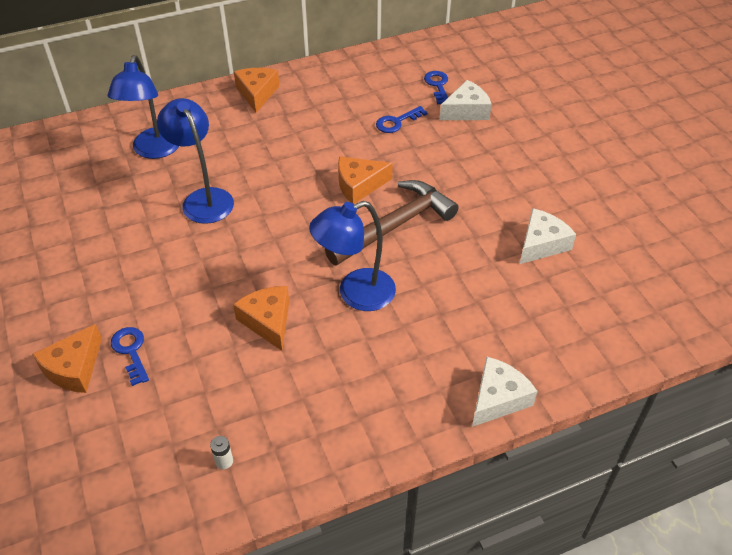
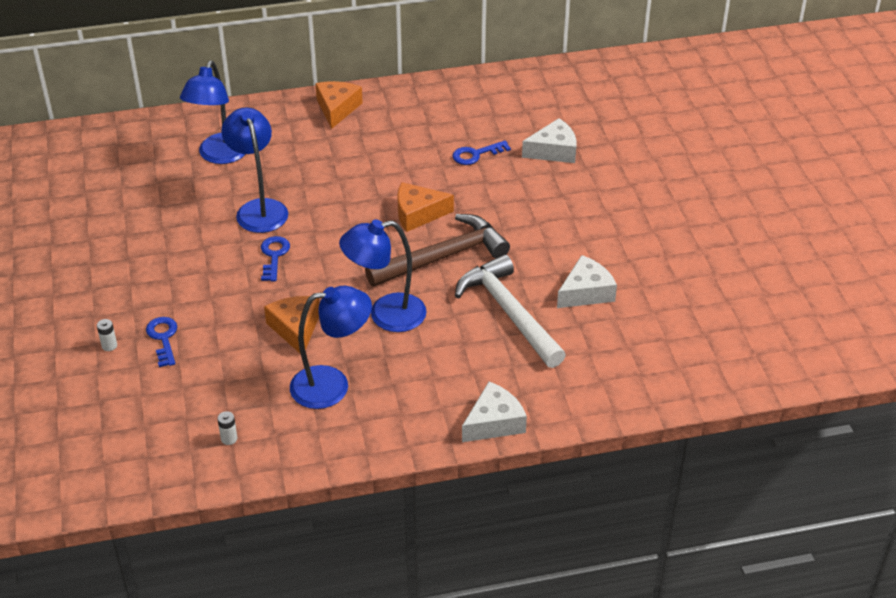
camera: 10 degrees right, 5 degrees down
orange cheese [32,324,102,393] -> white battery [97,319,117,351]
blue key [424,71,448,105] -> blue key moved to [261,236,290,282]
none -> blue lamp [290,286,372,409]
none -> white hammer [455,254,566,368]

